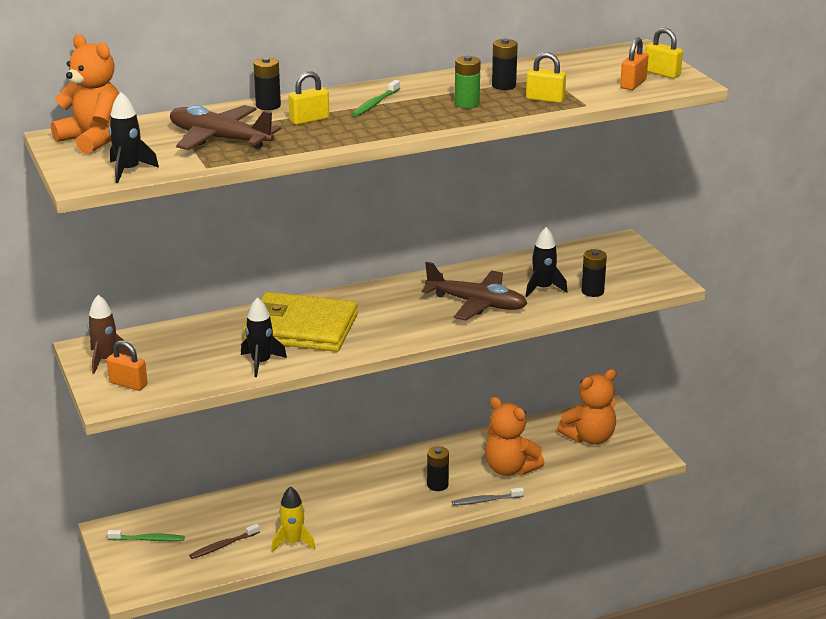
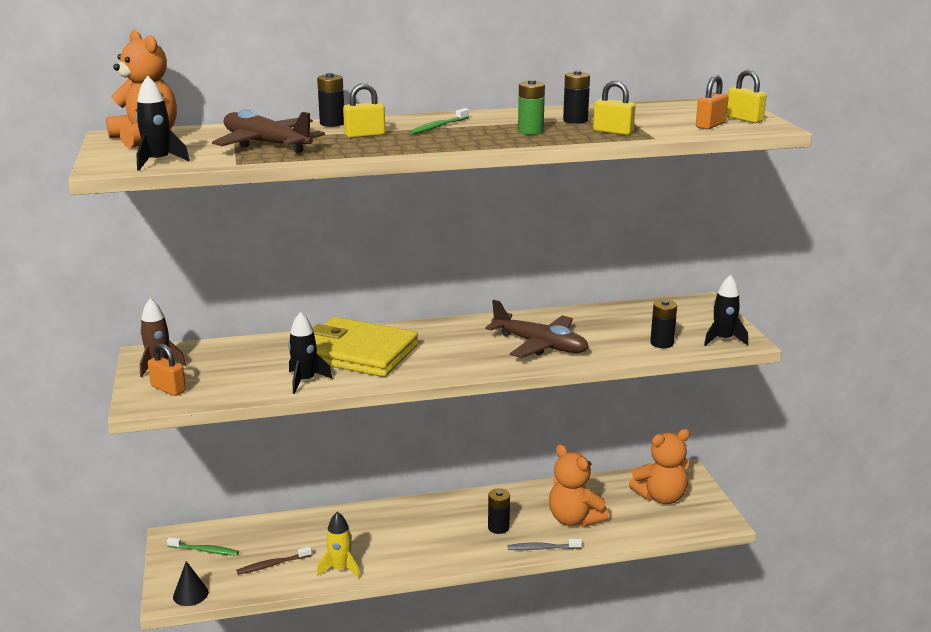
camera: 10 degrees right, 5 degrees down
black rocket [525,227,567,297] -> black rocket moved to [704,275,748,346]
none -> black cone [173,561,208,606]

